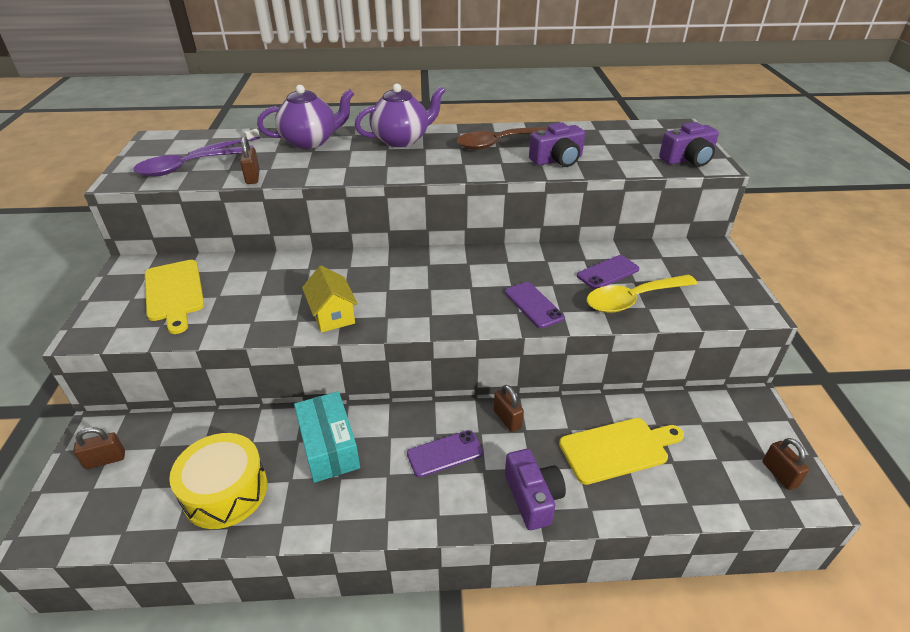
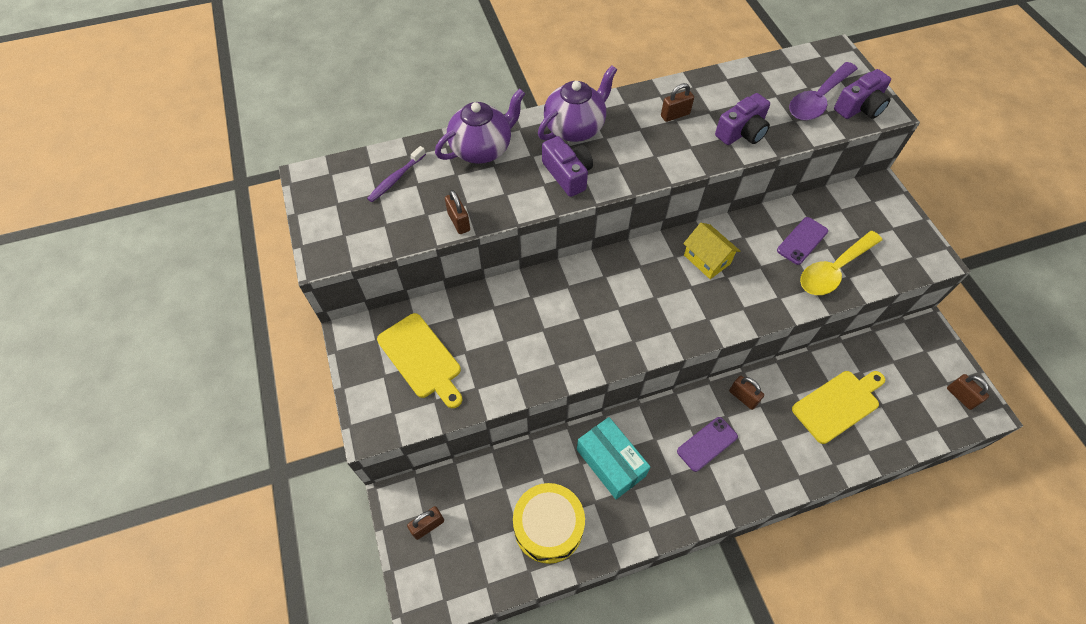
camera: 15 degrees left, 20 degrees up
purple spoon [133,145,254,177] -> purple spoon moved to [789,62,858,121]
yellow house [302,265,358,333] -> yellow house moved to [683,223,740,279]
brown spoon [456,127,548,150] -> brown padlock [661,83,694,122]
purple phone [505,282,565,328] -> none
purple camera [505,449,566,530] -> purple camera moved to [542,136,593,197]

